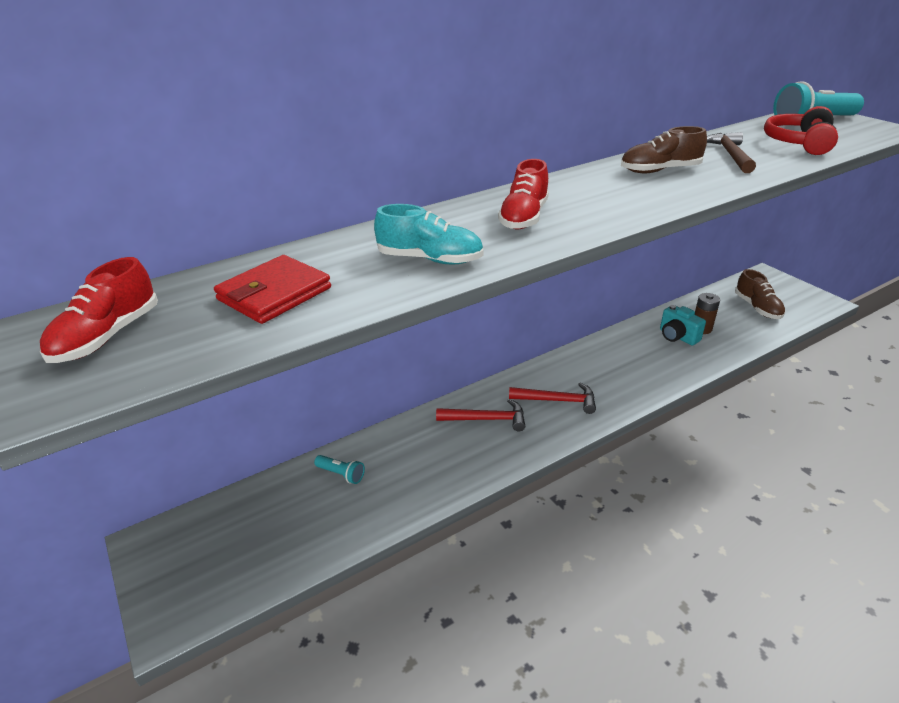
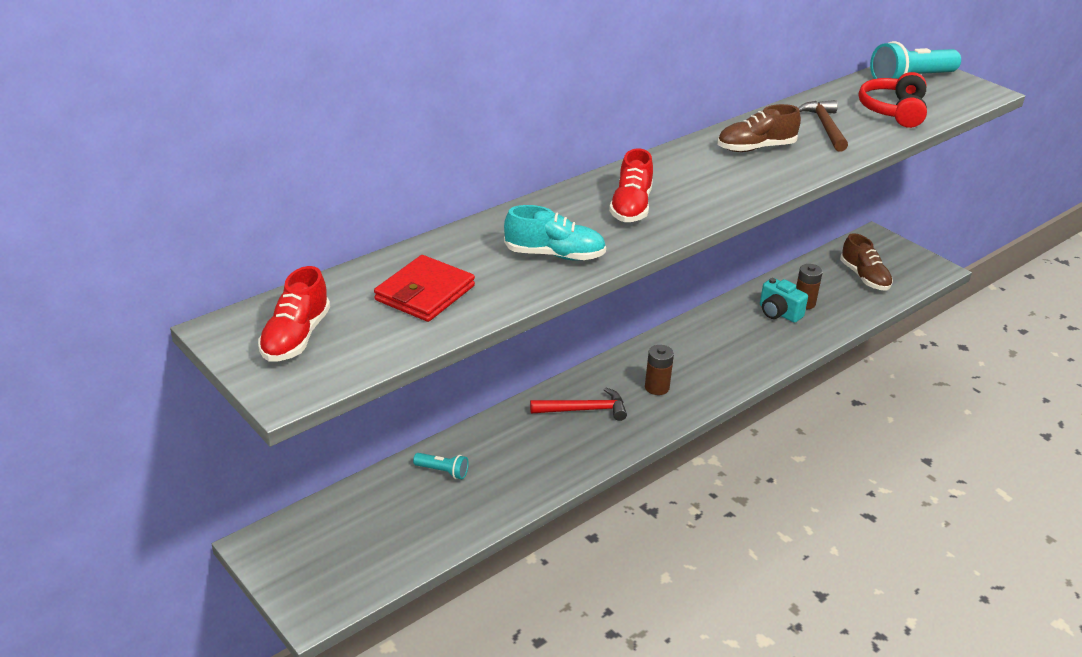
camera: 10 degrees left, 0 degrees up
red hammer [509,383,596,414] -> brown battery [645,345,674,395]

